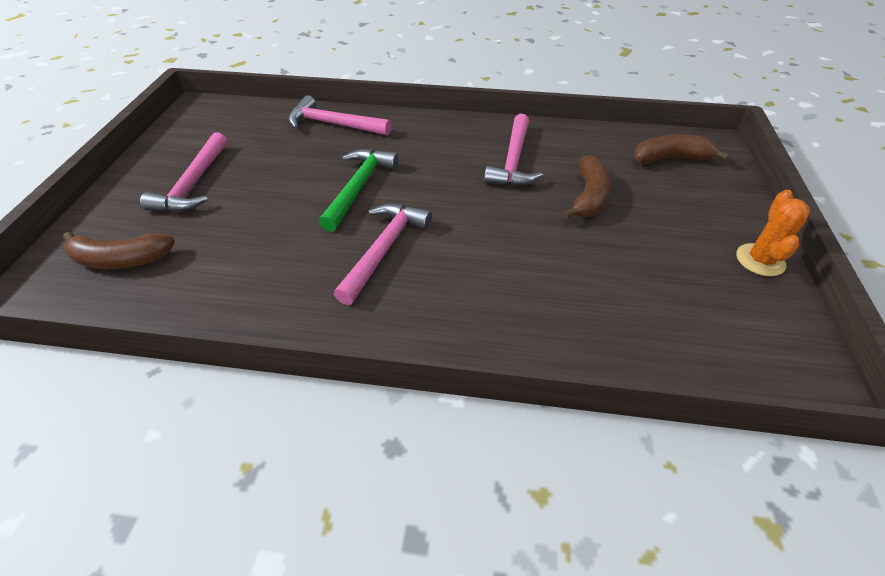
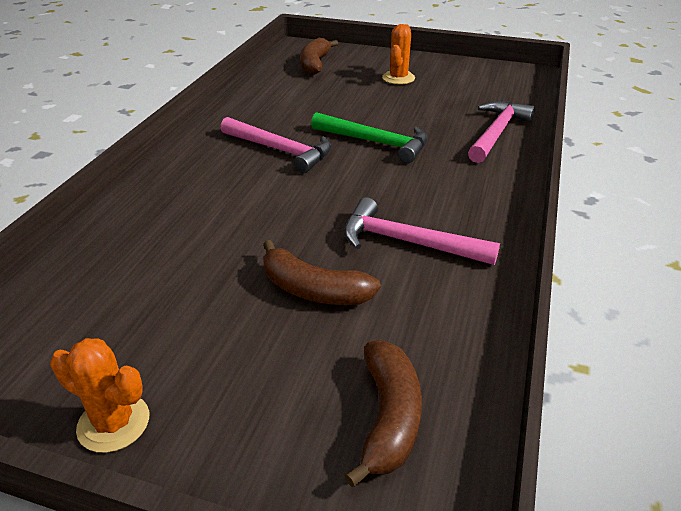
camera: 100 degrees right, 10 degrees down
pink hammer [140,132,227,212] -> orange cactus [382,24,415,84]

